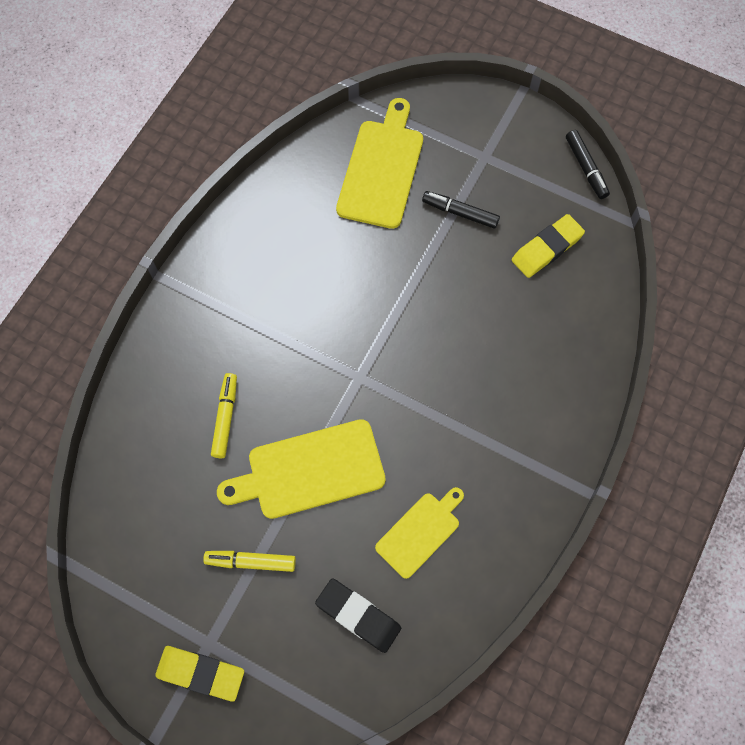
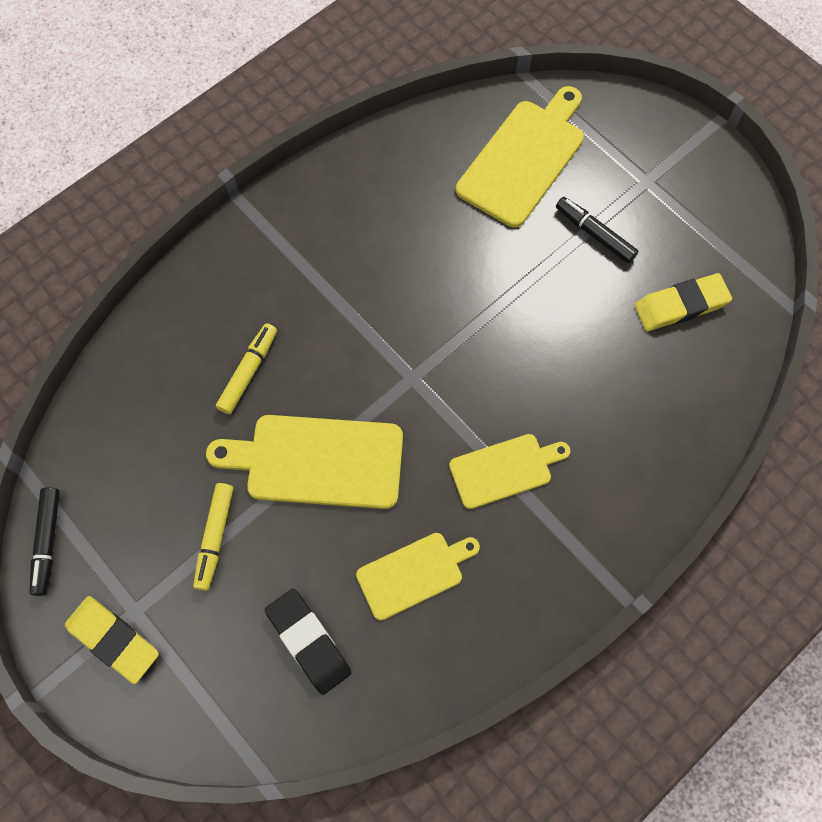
camera: 20 degrees right, 0 degrees up
yellow marker [203,551,296,572] -> yellow marker turned 105 degrees counterclockwise [193,483,233,591]
black marker [566,130,610,199] -> black marker moved to [30,487,60,596]
none -> yellow cutting board [449,434,570,509]

